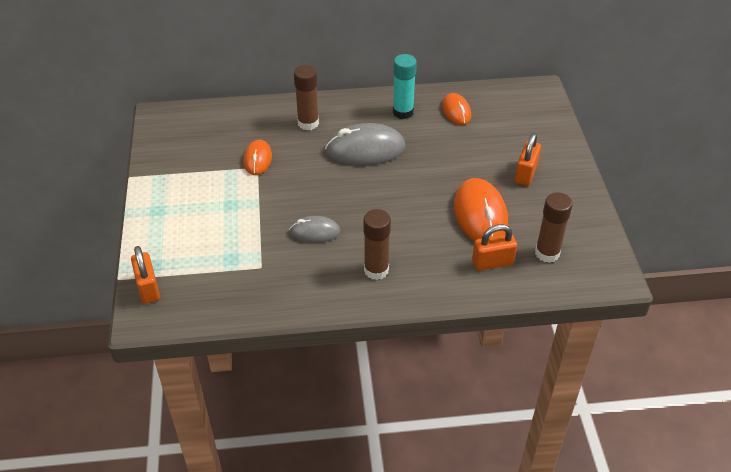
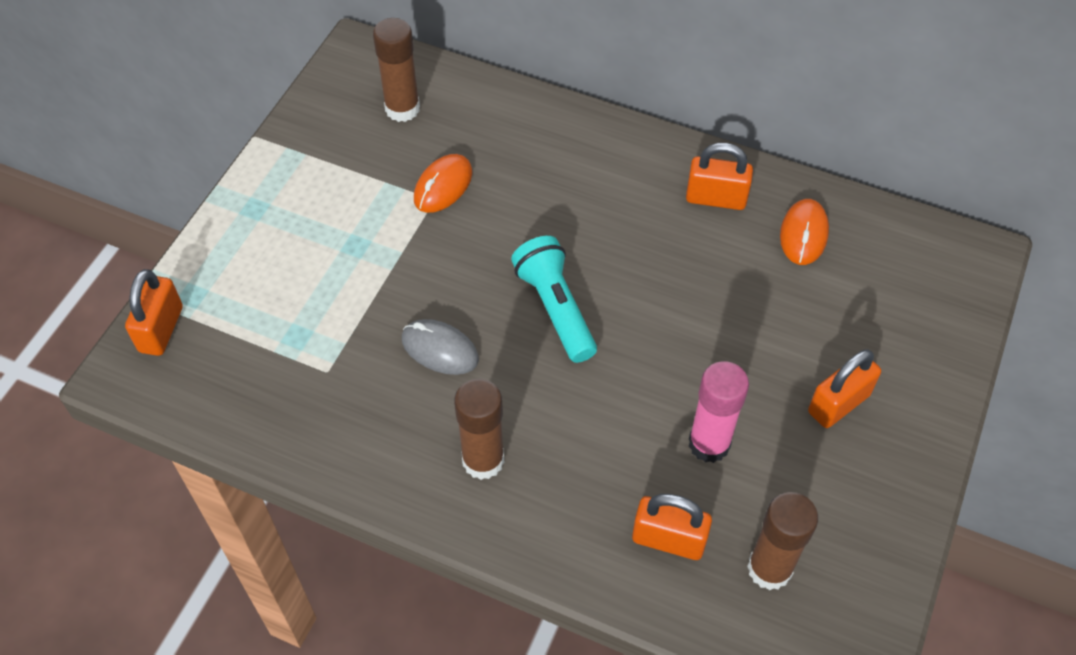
camera: 30 degrees right, 10 degrees up
brown glue stick [294,65,319,130] -> brown glue stick moved to [373,18,420,122]
grey mouse [325,123,405,166] -> none
turquoise glue stick [393,54,417,119] -> orange padlock [686,143,753,210]
orange mouse [454,178,508,241] -> pink glue stick [689,361,749,463]
none -> turquoise flashlight [511,236,597,363]

